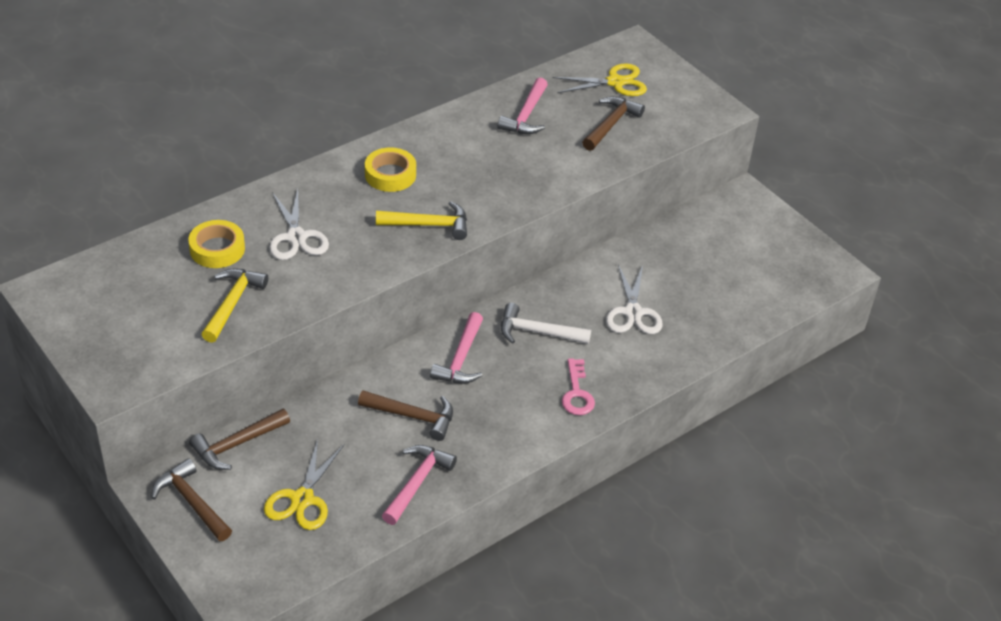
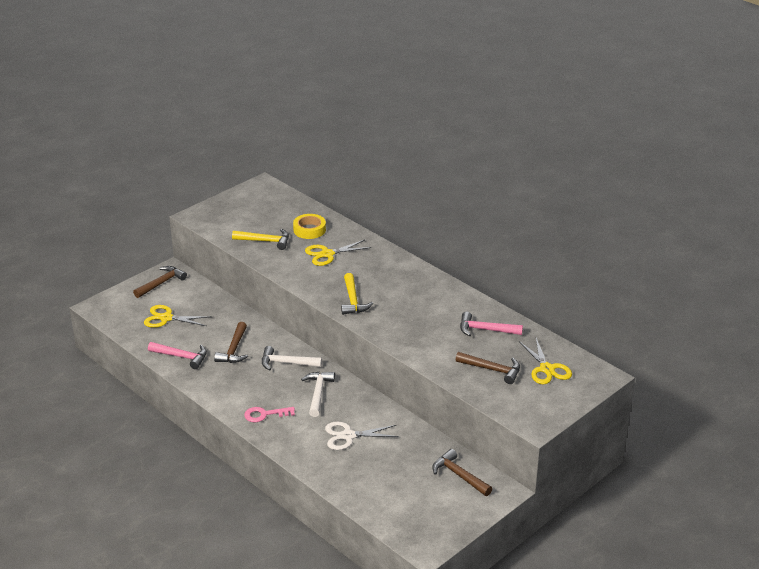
camera: 85 degrees right, 10 degrees down
brown hammer [189,409,290,470] -> brown hammer moved to [432,449,492,496]
white scissors [269,189,329,260] -> yellow scissors [305,240,372,266]
yellow tape [365,147,416,192] -> none
pink hammer [430,312,483,384] -> white hammer [262,346,322,371]

